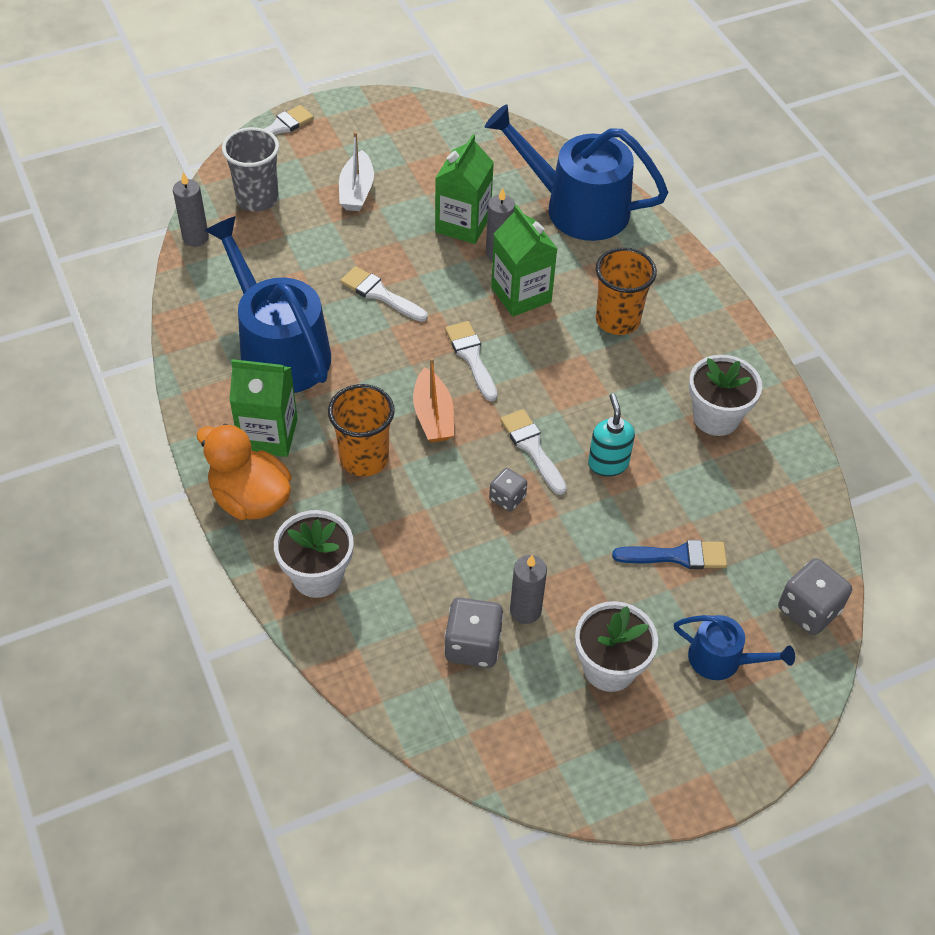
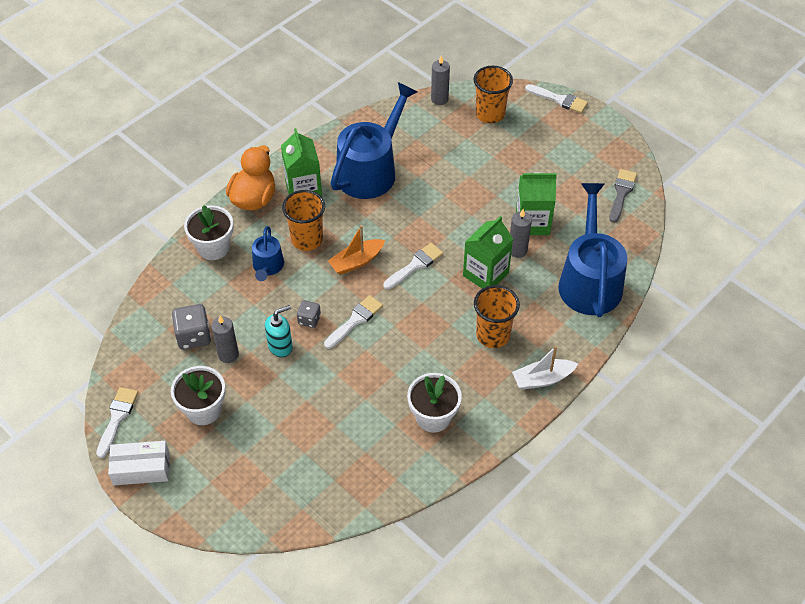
camera: 70 degrees right, 0 degrees up
grey cup [222,127,279,212] -> orange cup [474,66,513,123]
white boat [339,132,374,211] -> white boat moved to [512,346,578,390]
white brush [340,266,427,322] -> white brush moved to [96,387,138,458]
turquoise soap dispenser [588,394,635,477] -> turquoise soap dispenser moved to [265,305,293,357]
blue brush [612,540,727,569] -> none
blue watering can [674,615,795,680] -> blue watering can moved to [252,226,284,281]
grey dice [778,558,852,635] -> none
none -> white box [108,441,170,485]
none -> grey brush [610,169,637,223]

